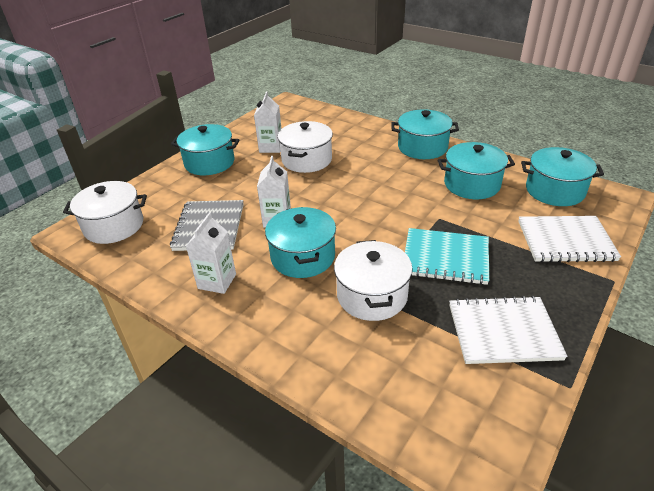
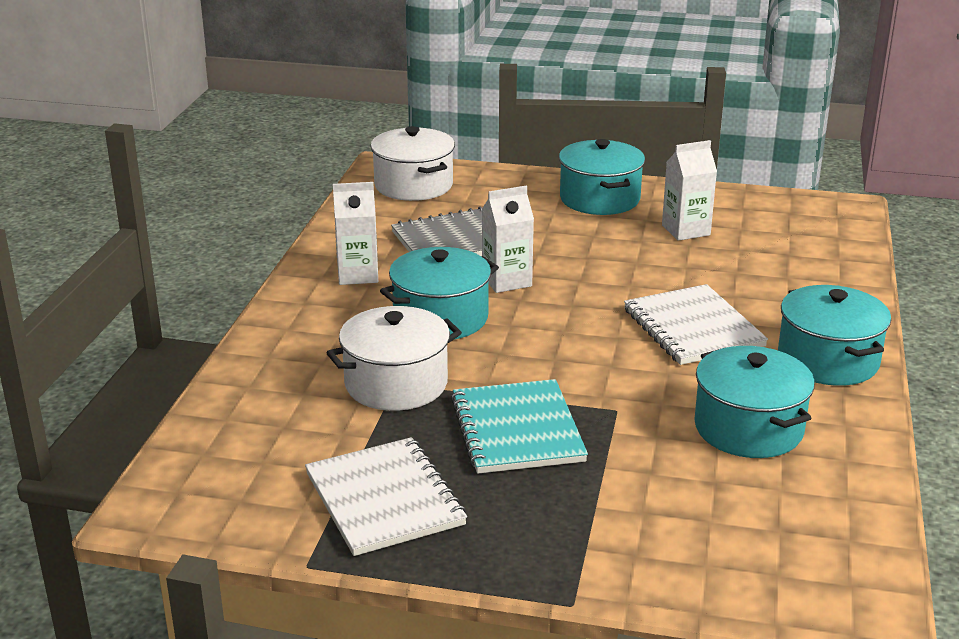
camera: 65 degrees right, 10 degrees down
white pot [278,121,333,173] -> none
white notebook [518,216,621,262] -> white notebook moved to [624,284,768,365]
turquoise pot [521,147,604,206] -> none

